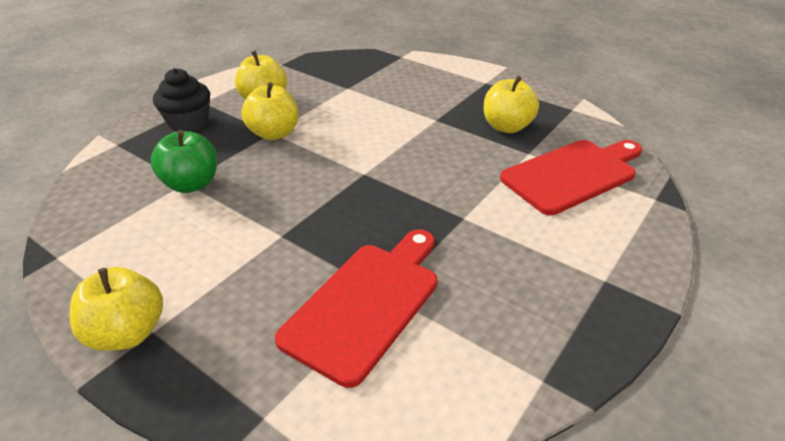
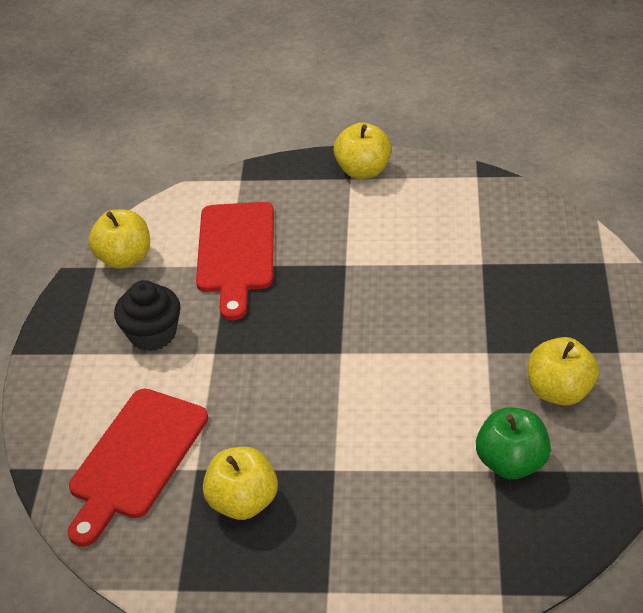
camera: 150 degrees right, 5 degrees up
green apple [151,130,217,193] -> green apple moved to [476,407,551,479]
black cupcake [153,68,210,132] -> black cupcake moved to [114,280,180,351]
yellow apple [241,82,298,140] -> yellow apple moved to [89,209,150,269]

